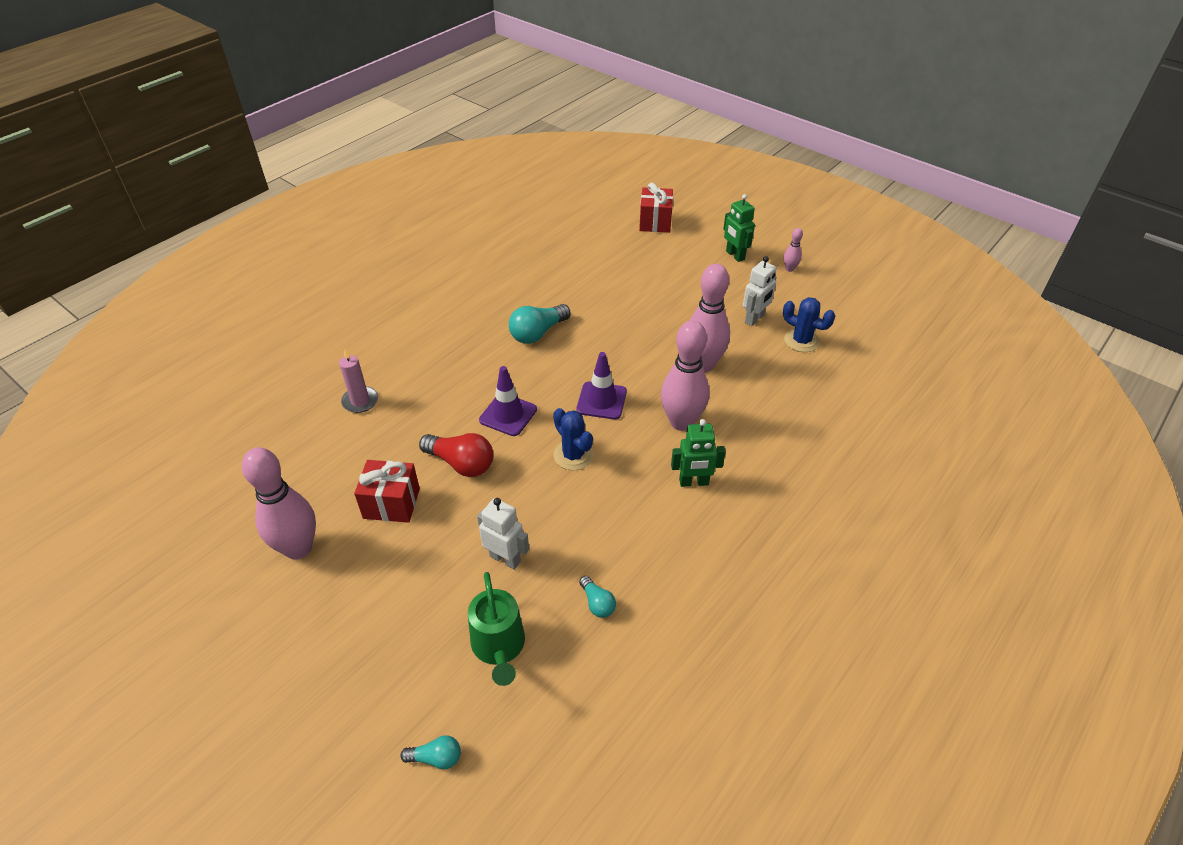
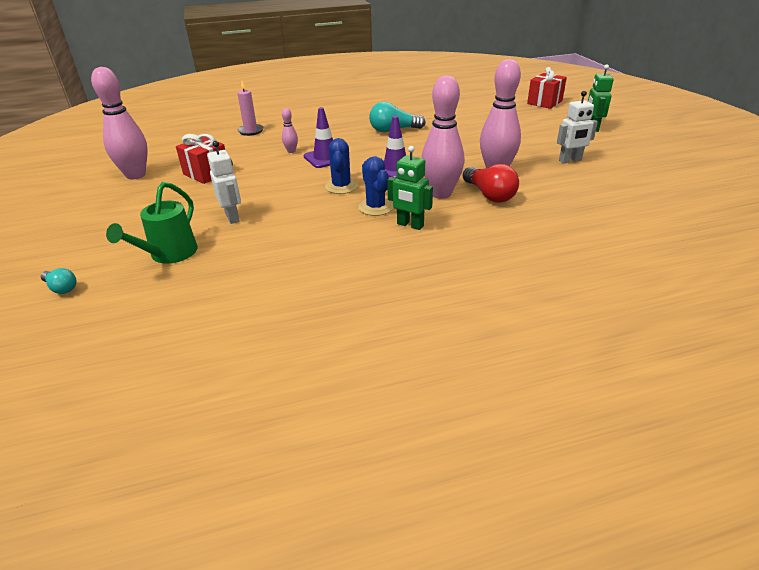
camera: 35 degrees right, 10 degrees down
red light bulb [419,433,493,477] -> red light bulb moved to [463,164,519,203]
turquoise light bulb [579,576,616,618] -> none
blue cactus [783,297,835,352] -> blue cactus moved to [358,156,393,216]
pink bowling pin [784,228,803,272] -> pink bowling pin moved to [282,108,298,153]

